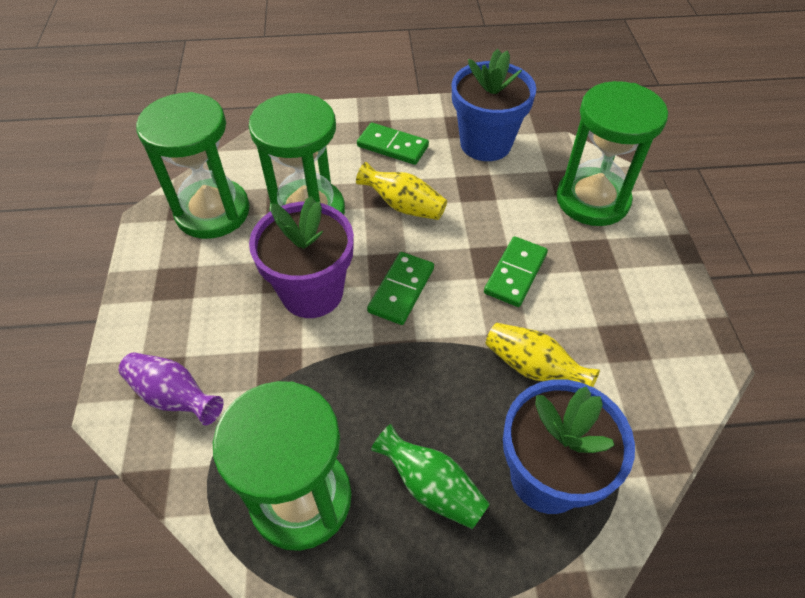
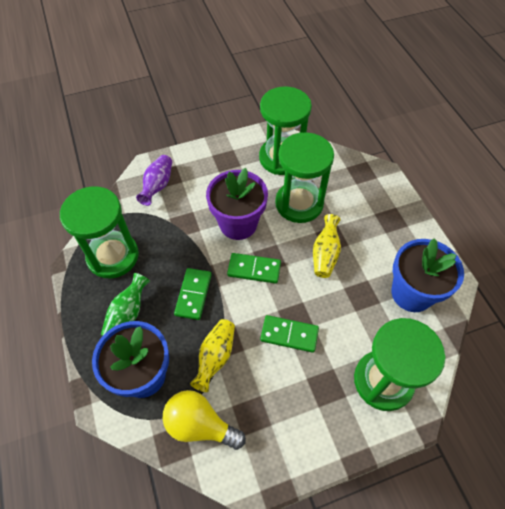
camera: 75 degrees right, 5 degrees up
green domino [357,123,429,165] -> green domino moved to [174,268,212,320]
none -> yellow light bulb [163,390,246,450]

